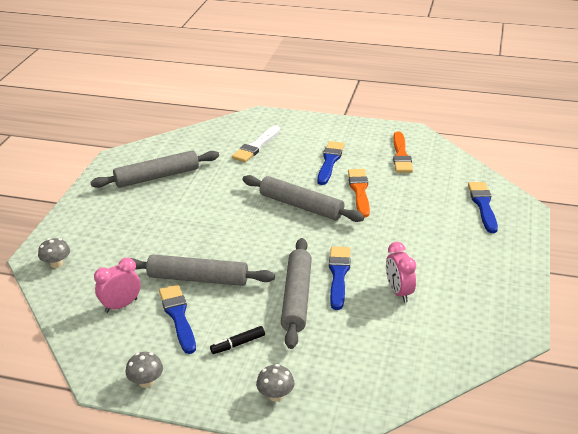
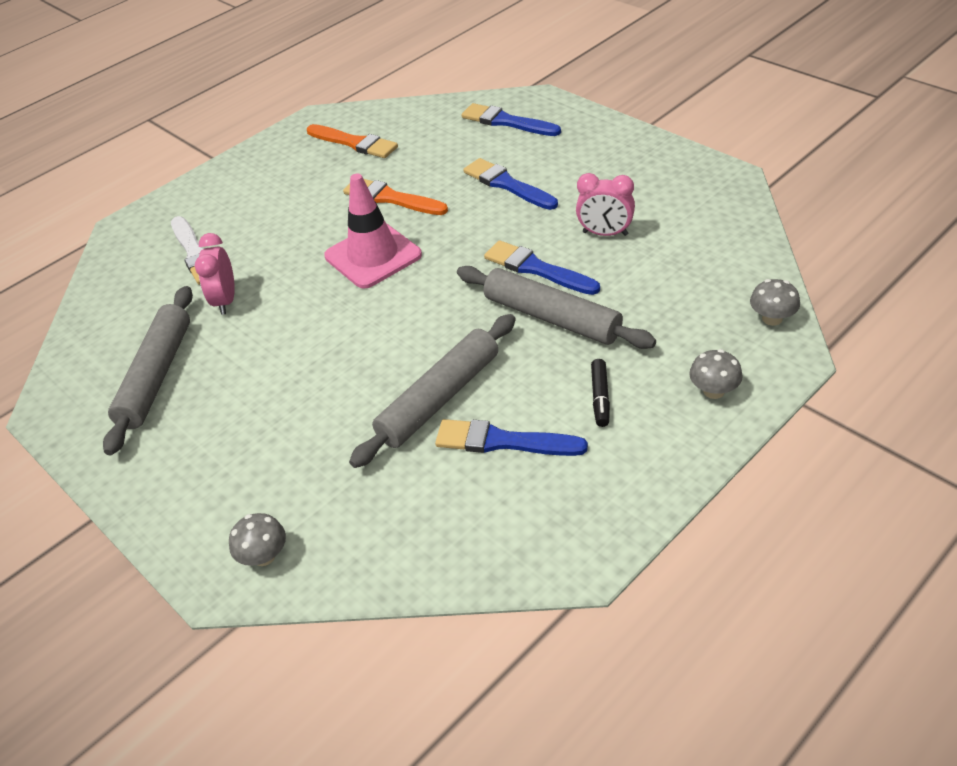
camera: 55 degrees left, 10 degrees up
pink clock [94,258,141,313] -> pink clock moved to [195,233,235,315]
grey mushroom [125,352,163,388] -> grey mushroom moved to [750,279,800,326]
grey rolling pin [242,175,364,222] -> pink traffic cone [324,174,422,289]
blue brush [317,141,344,185] -> blue brush moved to [464,158,558,210]

